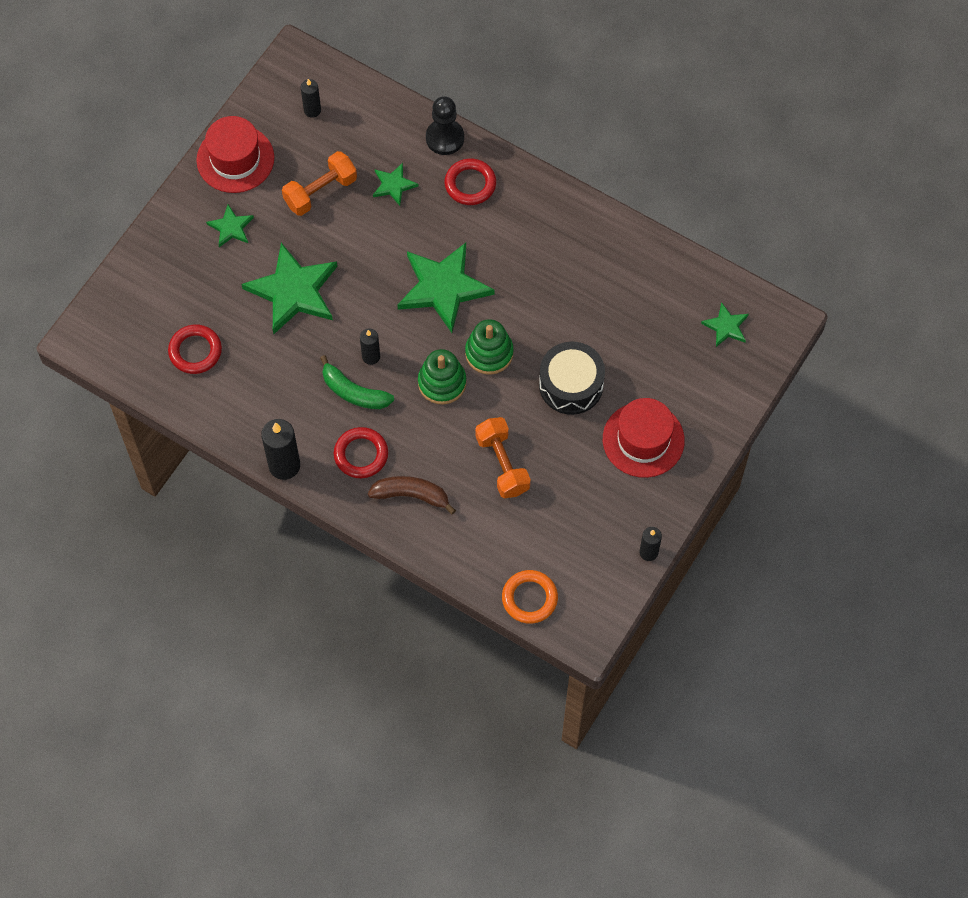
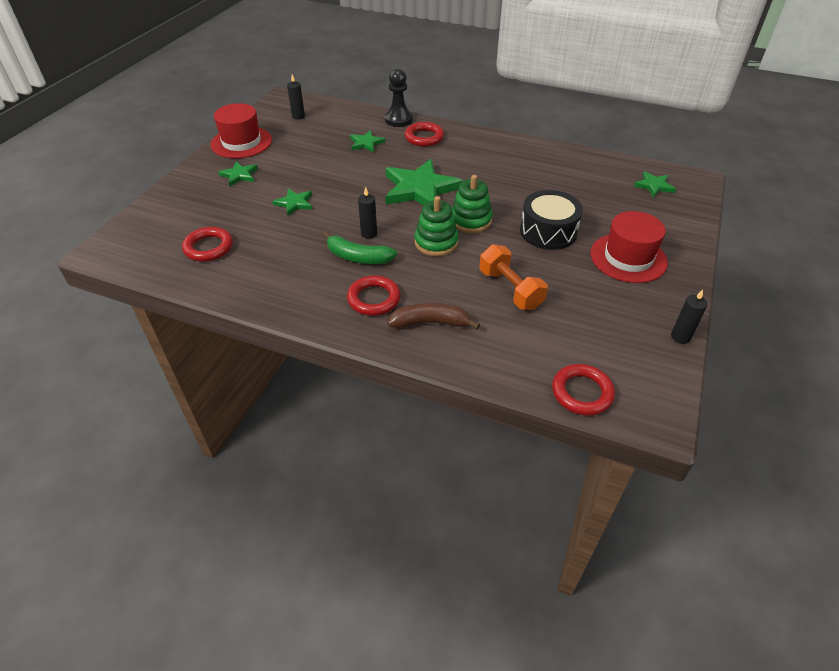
camera: 10 degrees left, 20 degrees down
green star [241,243,337,334] -> green star [272,189,312,216], size x0.49
black candle [261,419,300,480] -> none
orange dumbbell [282,151,357,216] -> none
orange ring [502,570,558,624] -> red ring [552,364,615,416]

